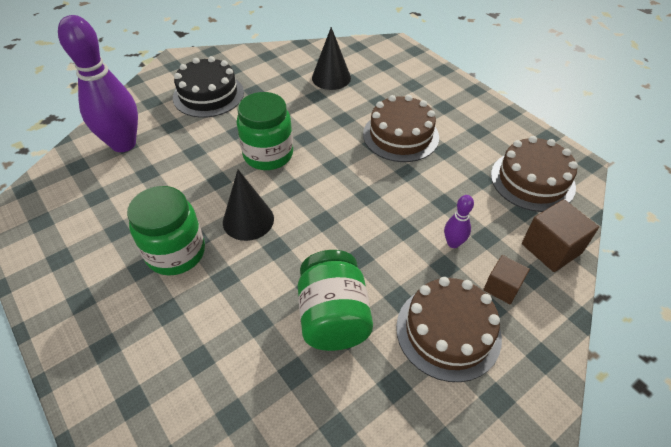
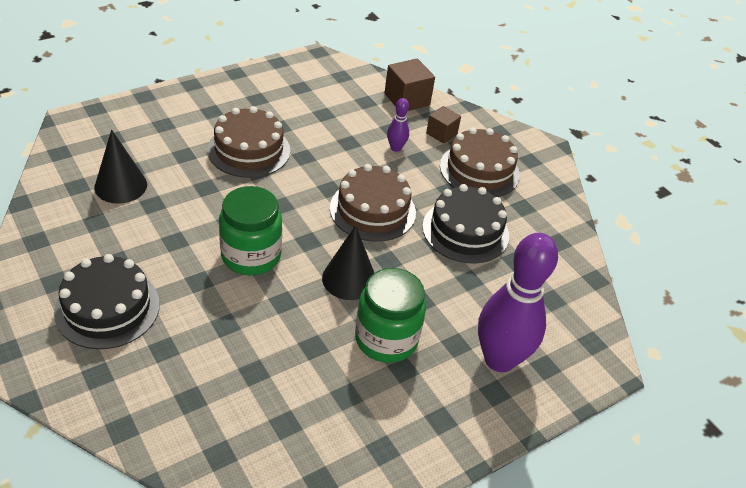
camera: 90 degrees left, 5 degrees down
purple bowling pin [58,15,138,152] -> purple bowling pin moved to [478,233,558,372]
green jar [298,250,373,351] -> black cake [422,184,509,264]
brown cake [491,136,578,212] -> brown cake moved to [330,164,416,242]

